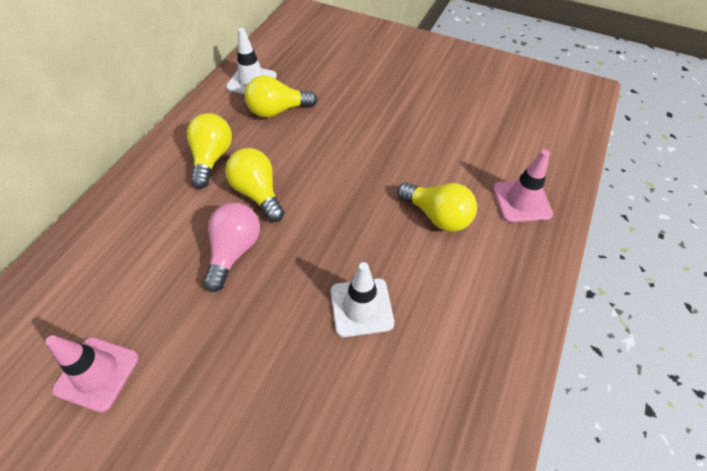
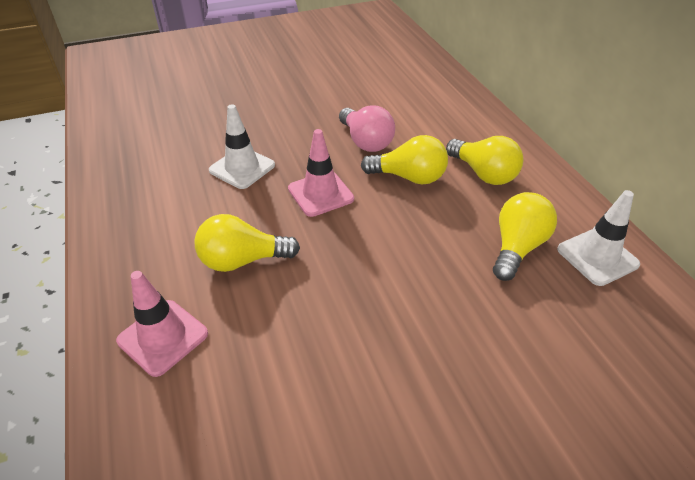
camera: 135 degrees right, 10 degrees down
pink traffic cone [45,335,139,413] -> pink traffic cone moved to [288,129,354,217]

